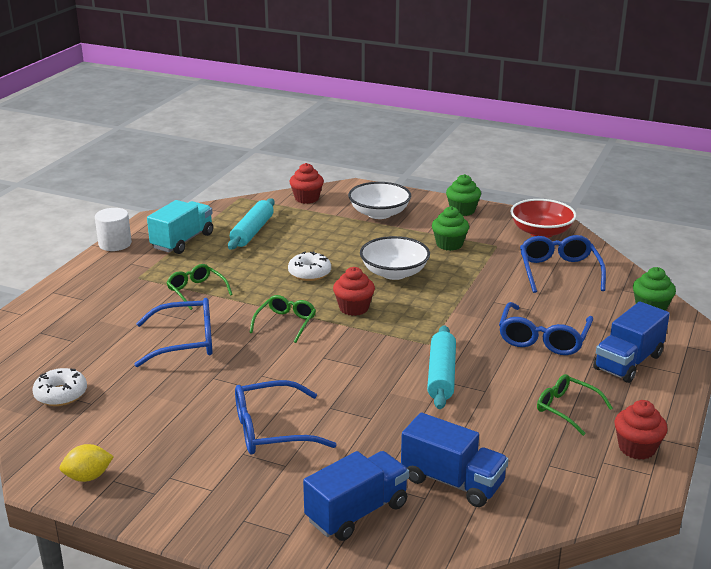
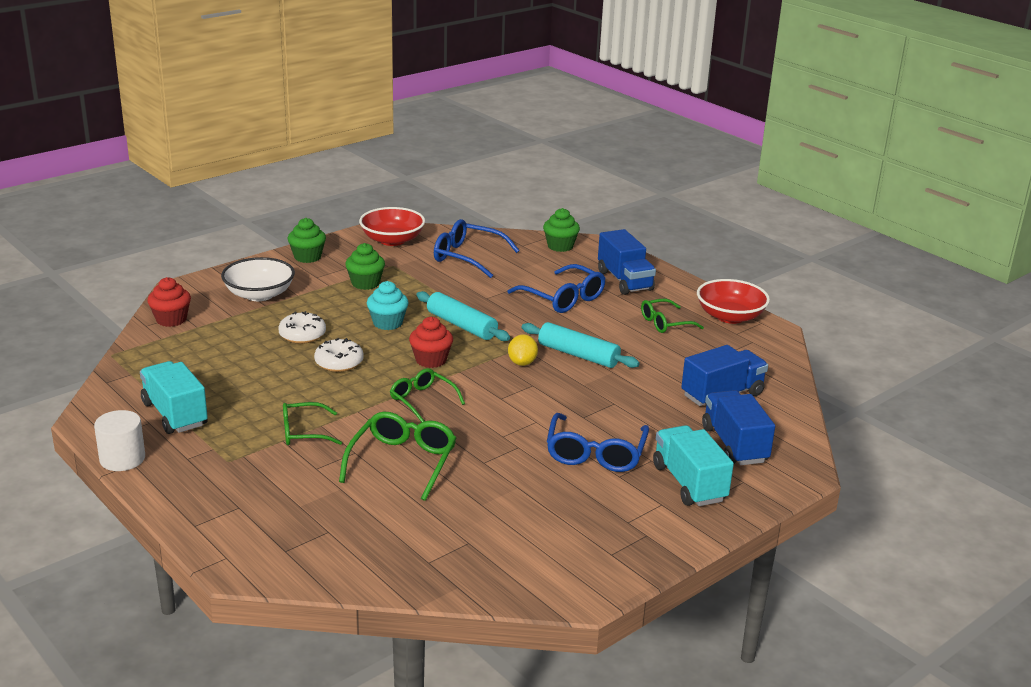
camera: 65 degrees left, 0 degrees up
white donut [32,368,87,406] -> white donut moved to [278,311,326,344]
yellow lemon [59,444,114,482] -> yellow lemon moved to [508,334,538,366]
blue glasses [134,298,213,367] -> green glasses [339,412,456,501]
turquoise rolling pin [228,198,275,250] -> turquoise rolling pin moved to [416,291,510,341]
white bowl [360,236,430,280] -> turquoise cupcake [367,281,409,330]
red cupcake [614,400,668,460] -> red bowl [697,279,770,324]
none -> turquoise truck [653,425,734,506]

